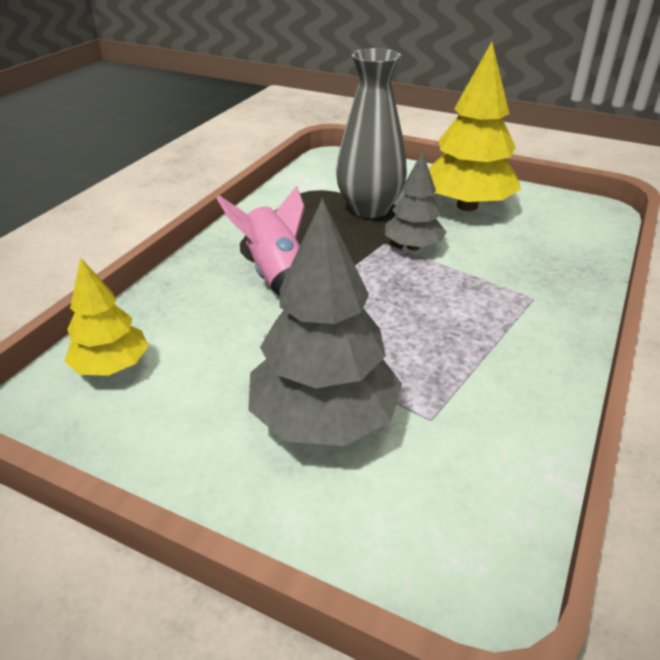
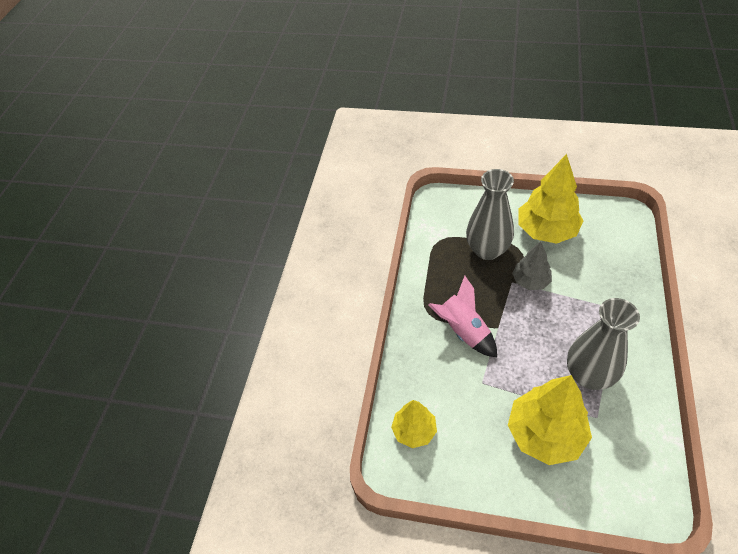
camera: 10 degrees left, 15 degrees up
grey tree [248,198,402,446] -> yellow tree [508,375,592,465]
none -> grey vase [567,298,640,390]

